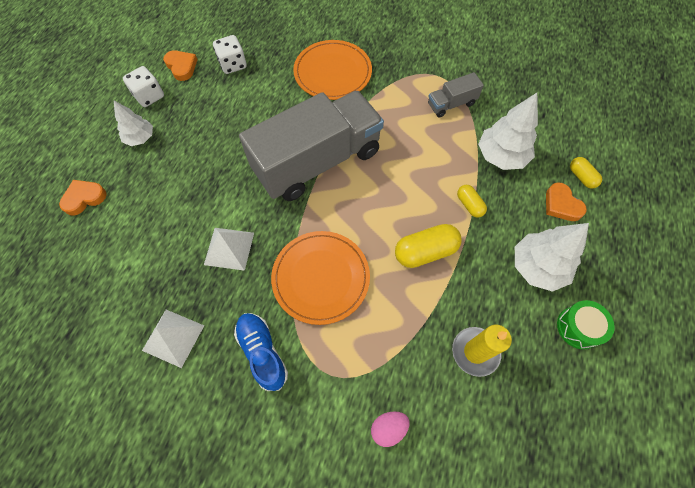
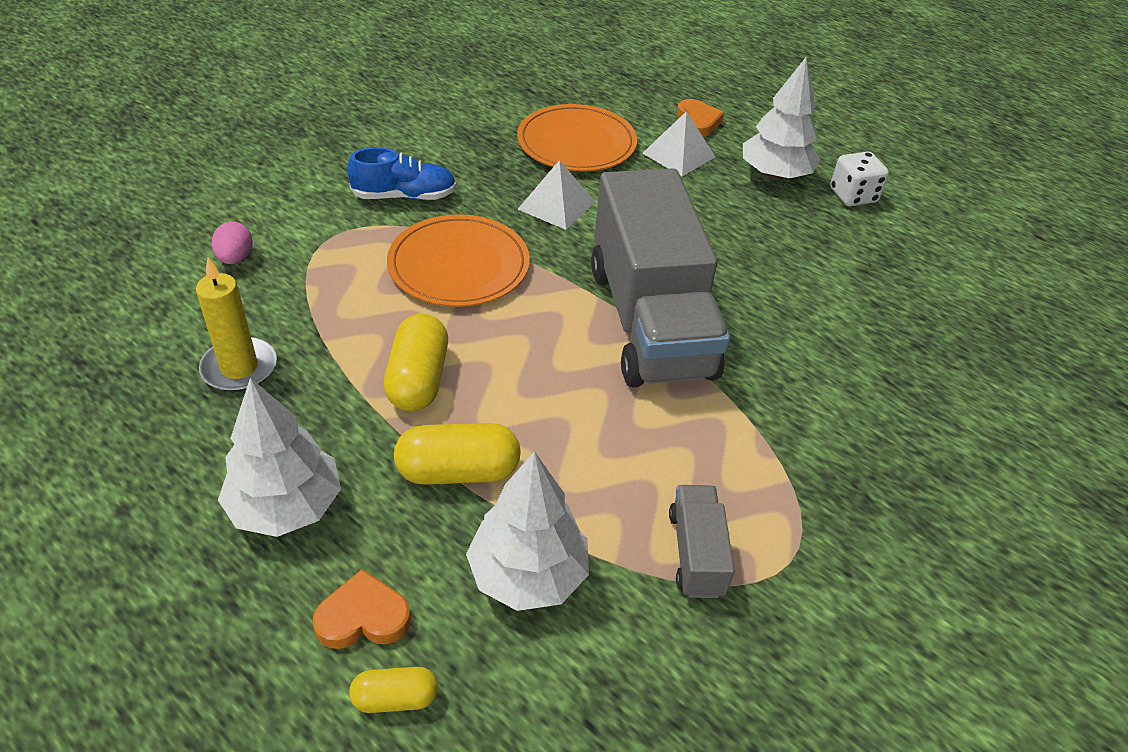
camera: 110 degrees right, 20 degrees down
white tree [114,101,153,146] -> white tree [743,57,820,180], size x1.60
white pyramid [142,310,204,368] -> white pyramid moved to [642,111,716,176]
orange heart [163,50,198,81] -> none
white dice [213,35,247,74] -> none
orange plate [293,40,372,100] -> orange plate moved to [517,104,637,171]
yellow capsule [457,185,487,217] -> yellow capsule [394,423,521,485], size x1.74
green drum [557,300,615,349] -> none

